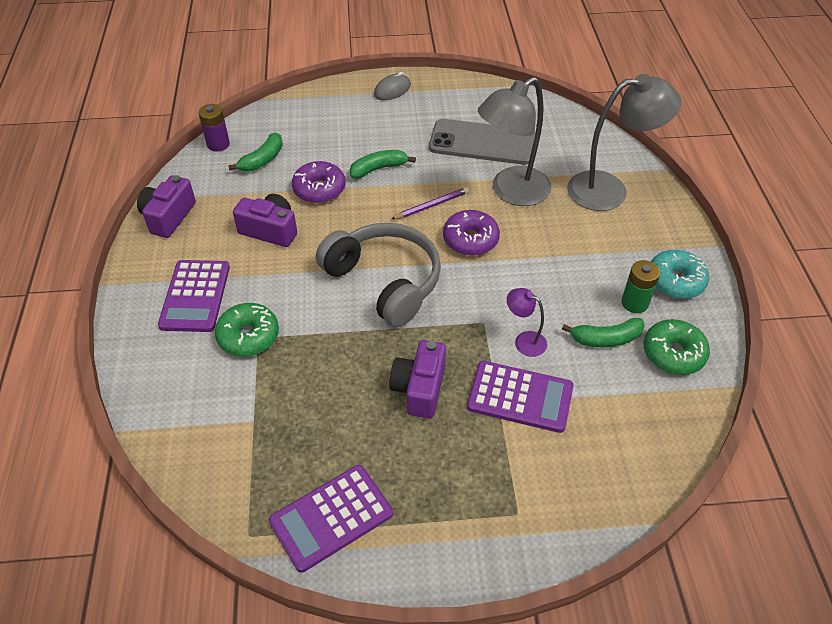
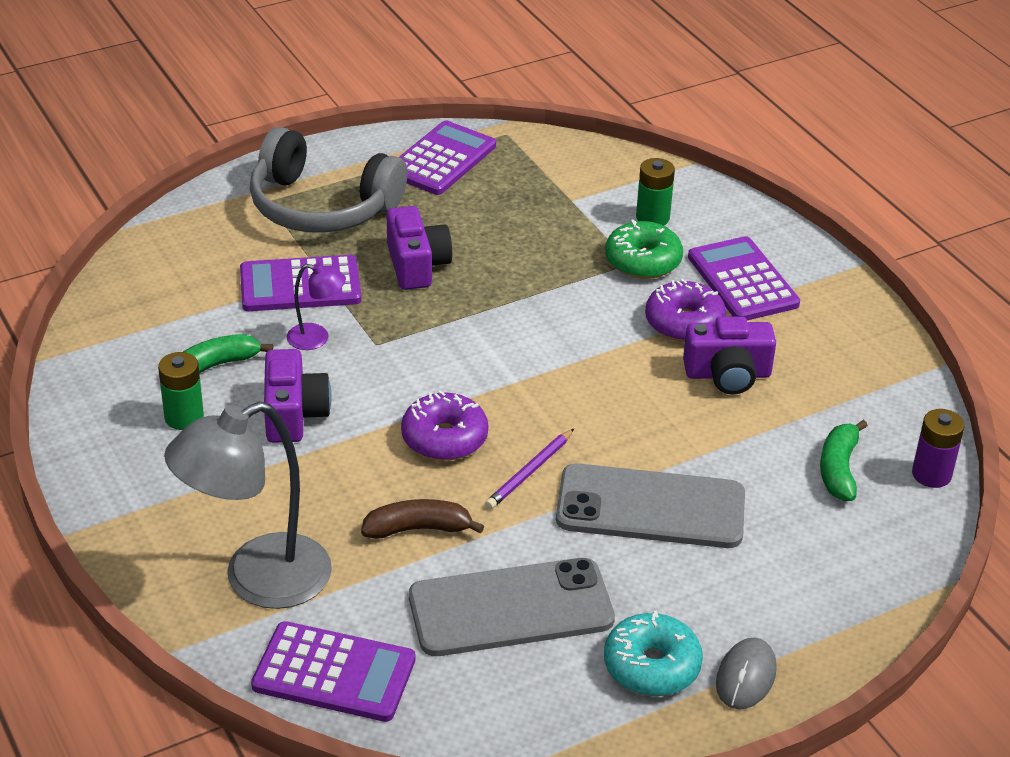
camera: 155 degrees right, 10 degrees down
purple camera [137,175,196,238] -> purple camera moved to [264,349,332,443]
purple donut [292,161,345,203] -> purple donut moved to [645,279,726,342]
grey headphones [316,223,441,327] -> grey headphones moved to [250,127,407,233]
green banana [350,150,416,179] -> grey phone [556,463,745,548]
grey lamp [478,77,551,206] -> brown banana [361,499,484,539]
green donut [644,319,710,375] -> none
turquoise donut [651,250,709,299] -> turquoise donut moved to [604,611,703,696]
none -> purple calculator [251,621,416,722]
none -> green battery [636,158,675,226]

